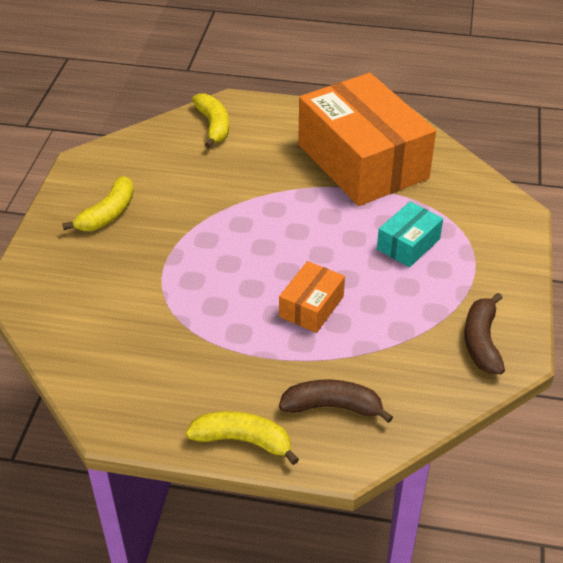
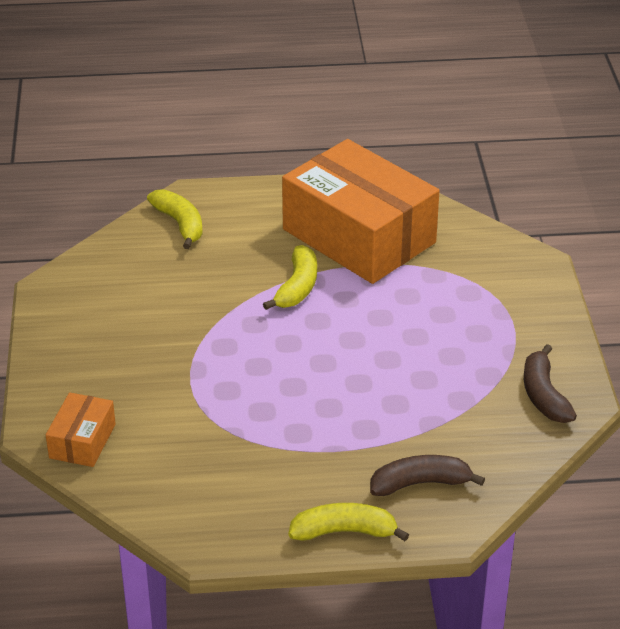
camera: 15 degrees left, 5 degrees down
yellow banana [62,176,134,231] -> yellow banana moved to [263,245,317,310]
orange box [279,261,345,333] -> orange box moved to [46,392,116,467]
turquoise box [377,201,443,267] -> none

